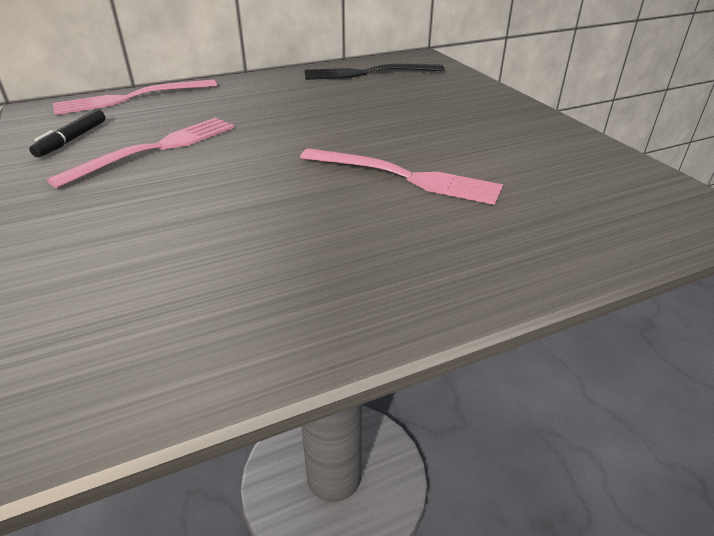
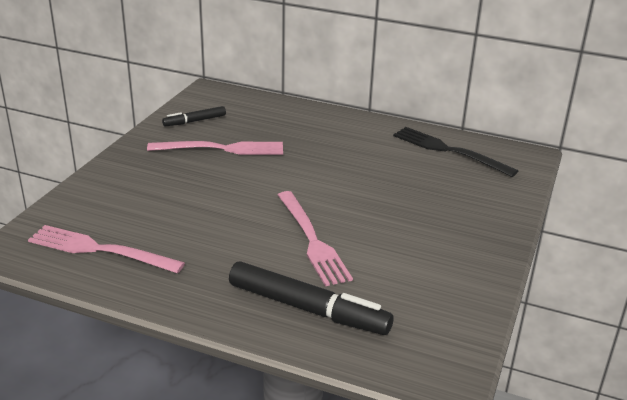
camera: 45 degrees right, 5 degrees down
pink fork [53,79,217,115] -> pink fork moved to [28,225,185,274]
none -> black marker [229,262,393,335]

